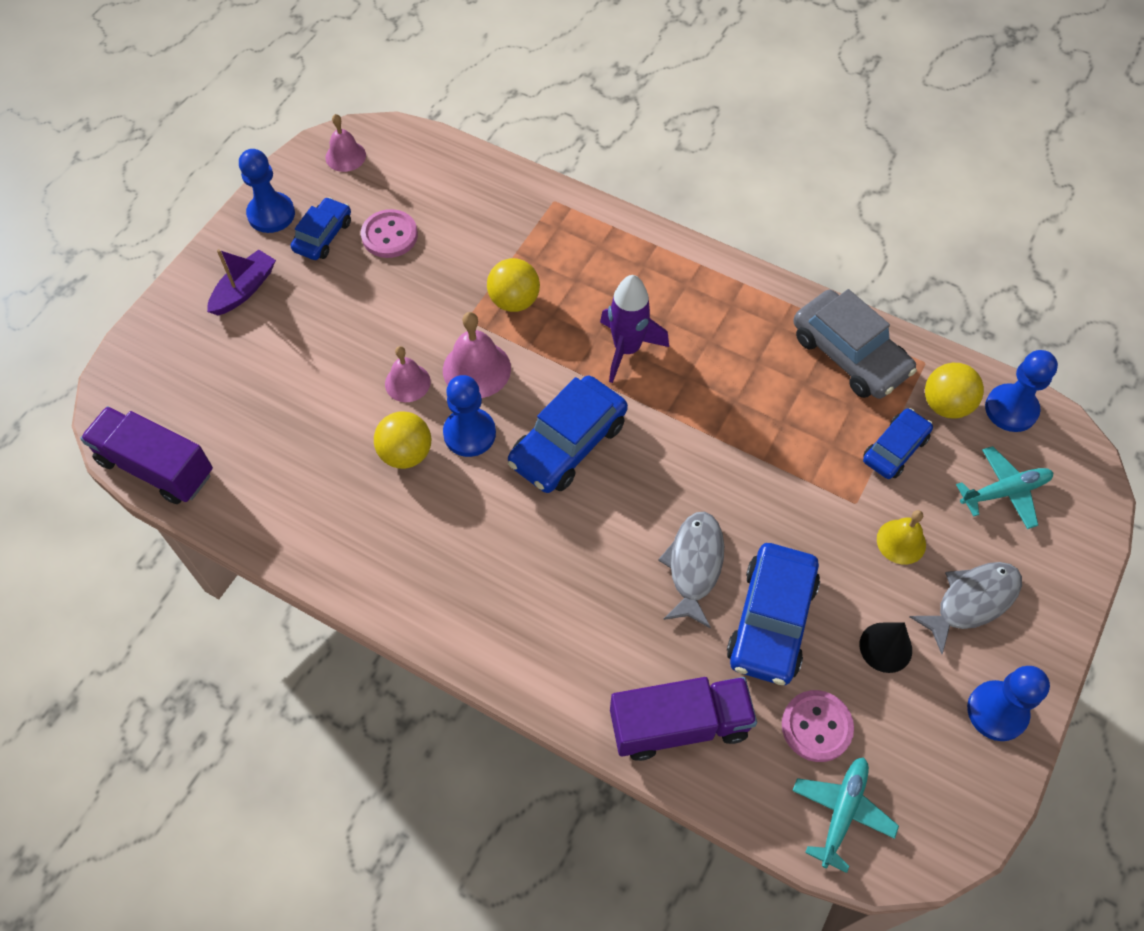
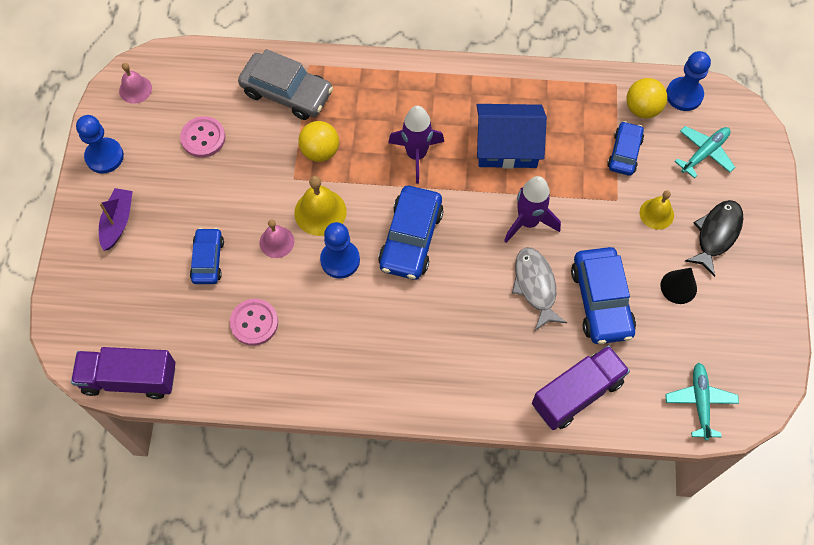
camera: 25 degrees left, 5 degrees up
blue car [291,197,351,260] -> blue car moved to [190,228,224,284]
yellow ball [374,411,431,469] -> none
pink bell [443,312,511,398] -> yellow bell [294,176,347,236]
pink button [782,690,854,762] -> pink button moved to [230,299,278,346]
grey car [793,289,917,399] -> grey car moved to [238,49,333,120]
grey fish [909,562,1022,654] -> black fish [685,200,743,277]
blue pawn [967,666,1050,741] -> none
none -> blue house [476,104,547,169]
none -> purple rocket [504,176,561,243]

